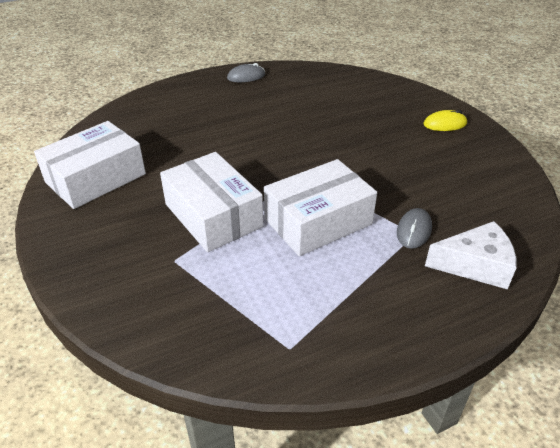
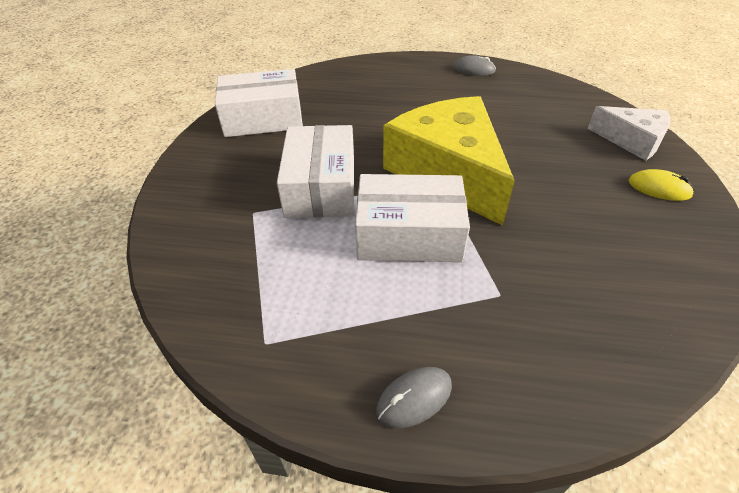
camera: 35 degrees right, 5 degrees up
grey mouse [397,208,432,249] -> grey mouse moved to [376,367,452,429]
white cheese [425,221,517,289] -> white cheese moved to [588,106,670,161]
none -> yellow cheese [383,96,515,226]

